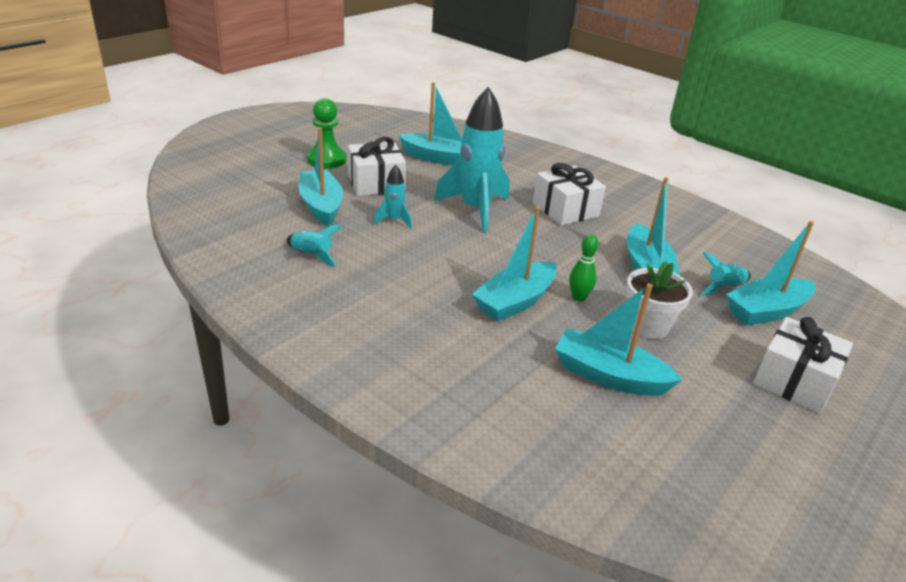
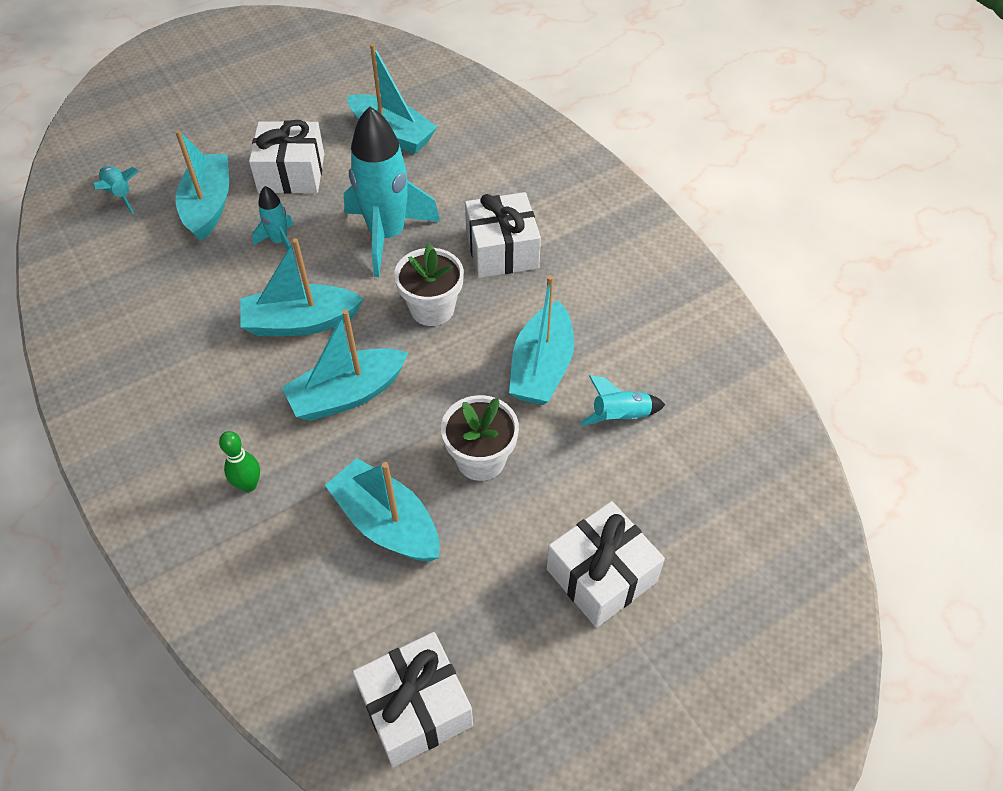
camera: 20 degrees right, 20 degrees up
turquoise rocket [286,224,342,267] -> turquoise rocket moved to [93,166,139,214]
green pawn [307,98,346,169] -> none
green bowling pin [569,234,598,302] -> green bowling pin moved to [219,431,260,492]
turquoise boat [726,221,816,325] -> turquoise boat moved to [240,238,364,336]
none -> white gift [353,632,473,767]
none -> white flower pot [394,243,464,326]

